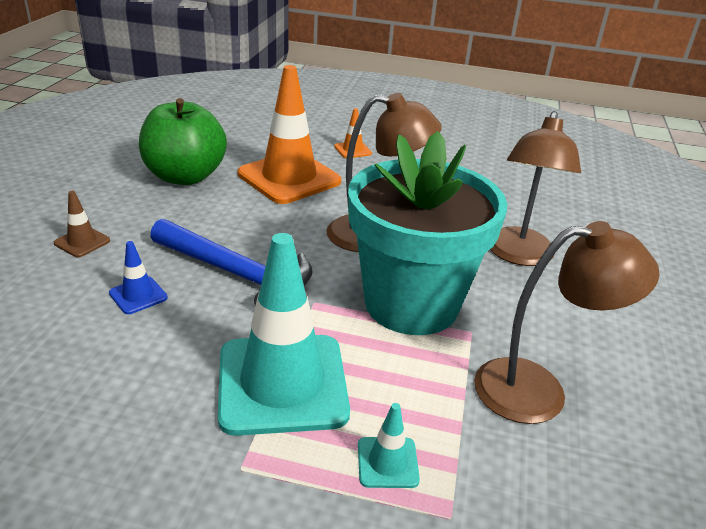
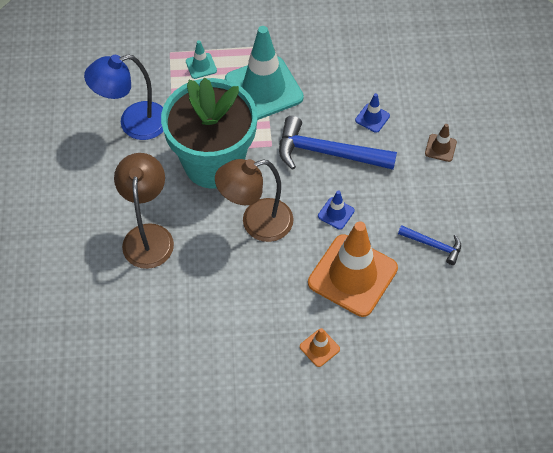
camera: 165 degrees right, 25 degrees up
green apple [139,98,227,185] -> blue hammer [398,225,461,265]
brown lamp [474,221,660,424] -> blue lamp [84,54,163,140]
none -> blue traffic cone [318,190,355,230]

